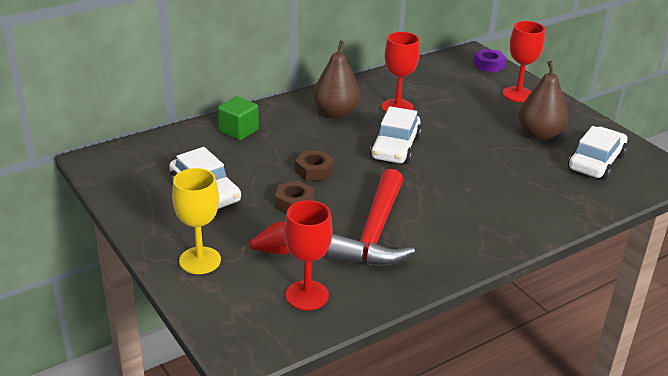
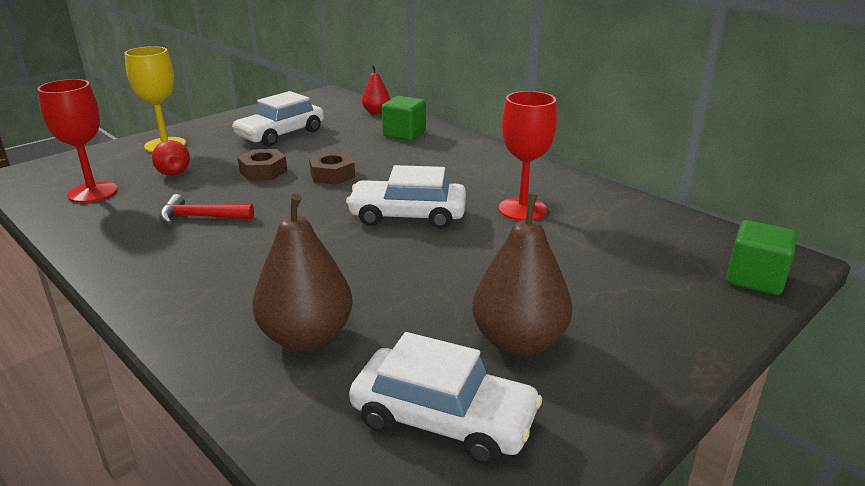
camera: 80 degrees right, 5 degrees down
brown pear [313,40,361,118] -> brown pear moved to [252,193,353,351]
red hammer [328,169,415,266] -> red hammer [159,194,254,225], size x0.50
purple nut [473,49,506,72] -> green cube [726,220,797,295]
red goblet [503,21,545,102] -> none
none -> red pear [362,65,390,114]

